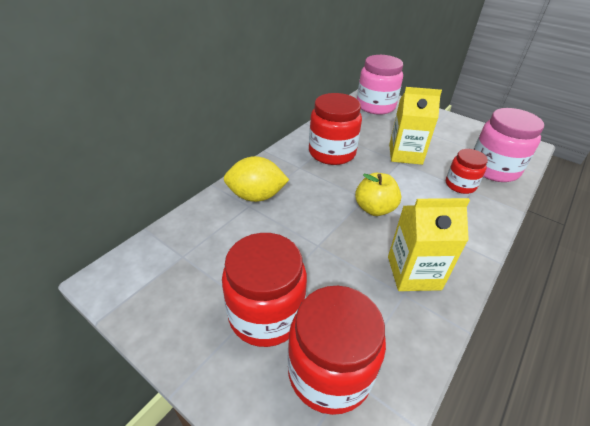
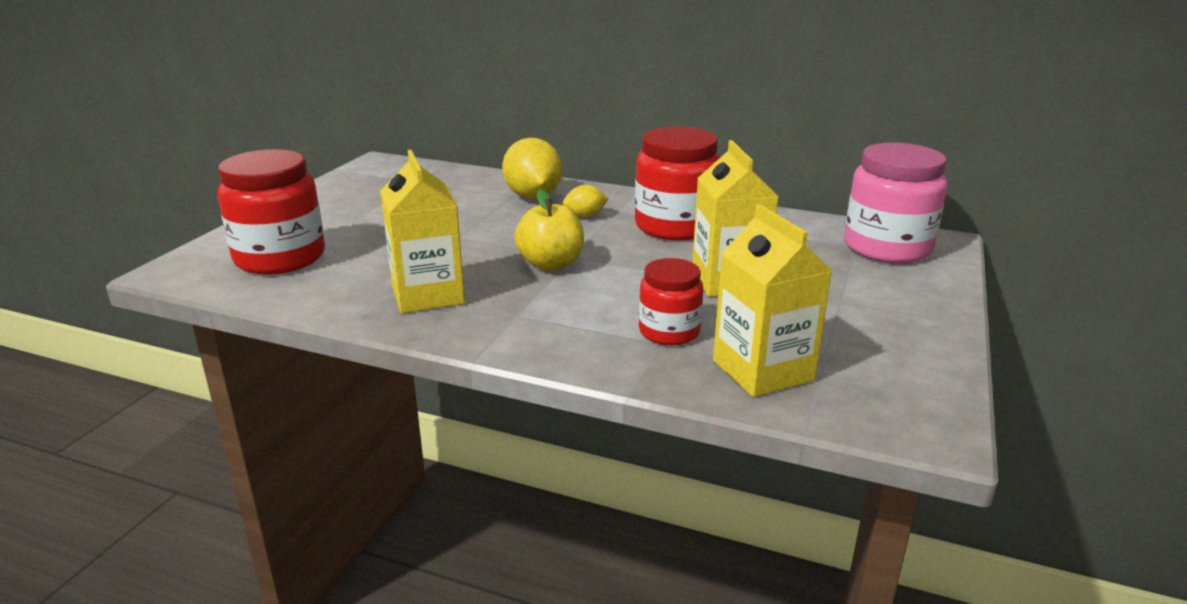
camera: 75 degrees right, 15 degrees down
red jar [222,233,307,347] -> none
pink jar [474,108,544,182] -> yellow carton [713,204,832,397]
none -> yellow lemon [563,185,608,217]

